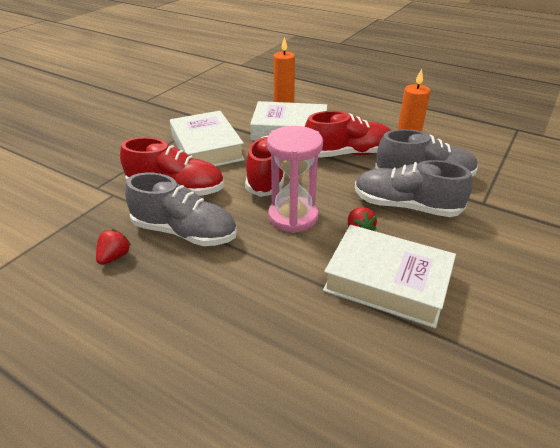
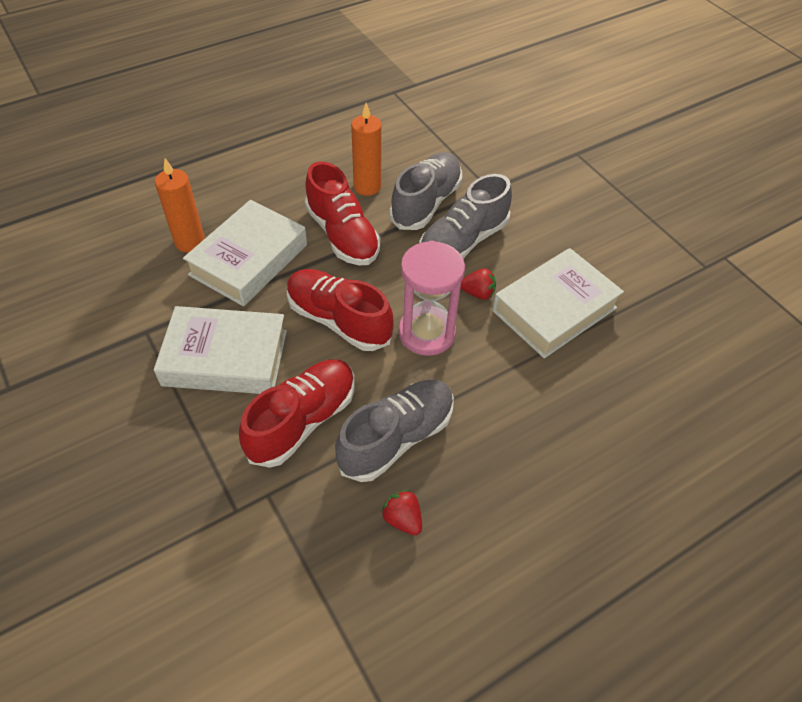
camera: 65 degrees left, 15 degrees up
red shoe [305,111,391,158] -> red shoe turned 135 degrees clockwise [305,161,380,265]

